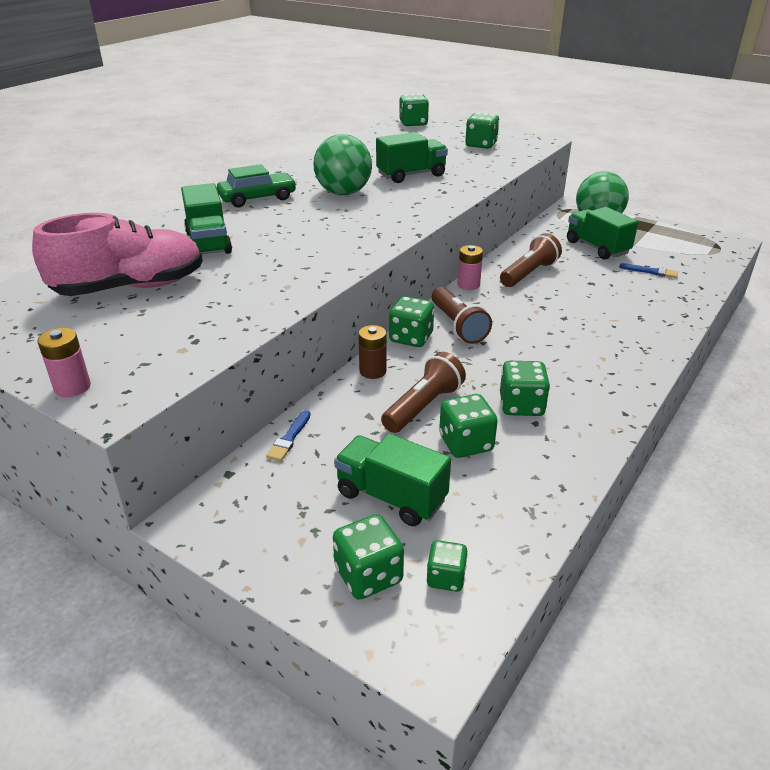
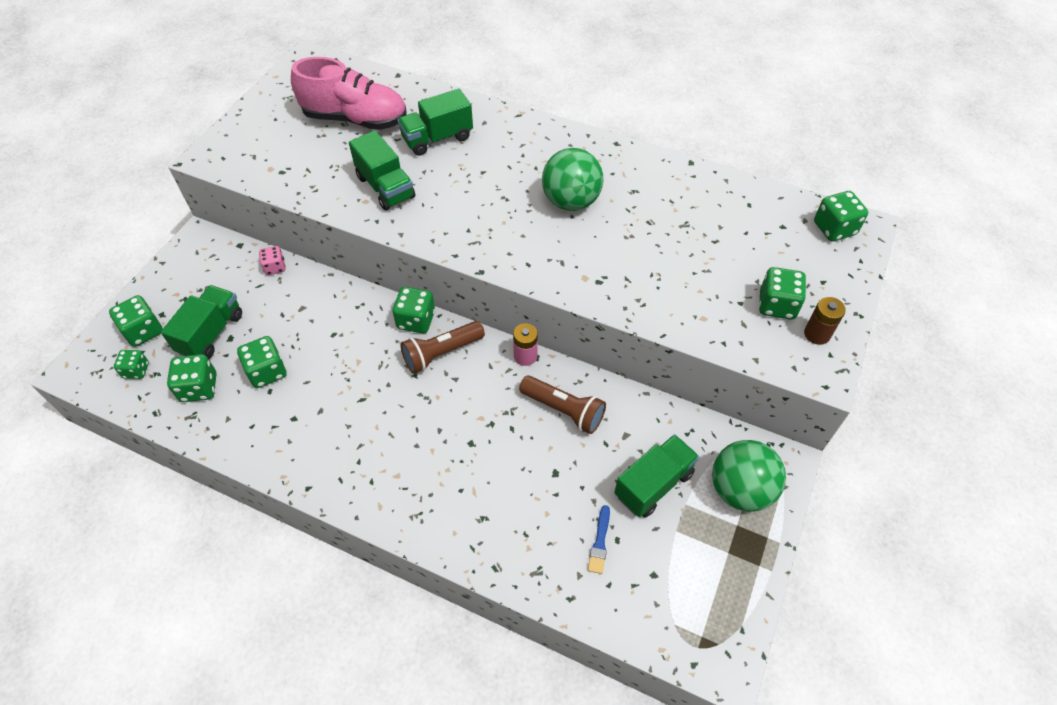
camera: 80 degrees right, 20 degrees up
pink shoe [32,213,203,296] -> pink shoe turned 45 degrees counterclockwise [291,57,407,130]
pink battery [37,328,91,397] -> none
green car [217,164,297,207] -> none
blue brush [266,410,311,461] -> pink dice [259,246,285,275]
brown battery [358,325,387,379] -> brown battery moved to [804,297,846,345]
green truck [376,132,448,183] -> green truck moved to [349,130,415,210]
brown flashlight [381,352,466,433] -> none
green dice [500,361,550,416] -> green dice moved to [167,354,216,402]

